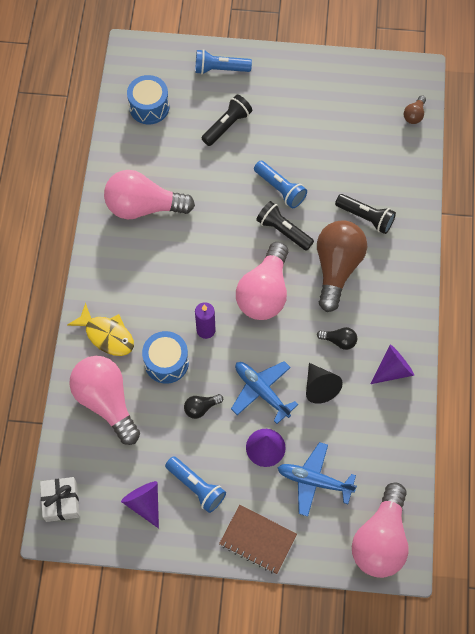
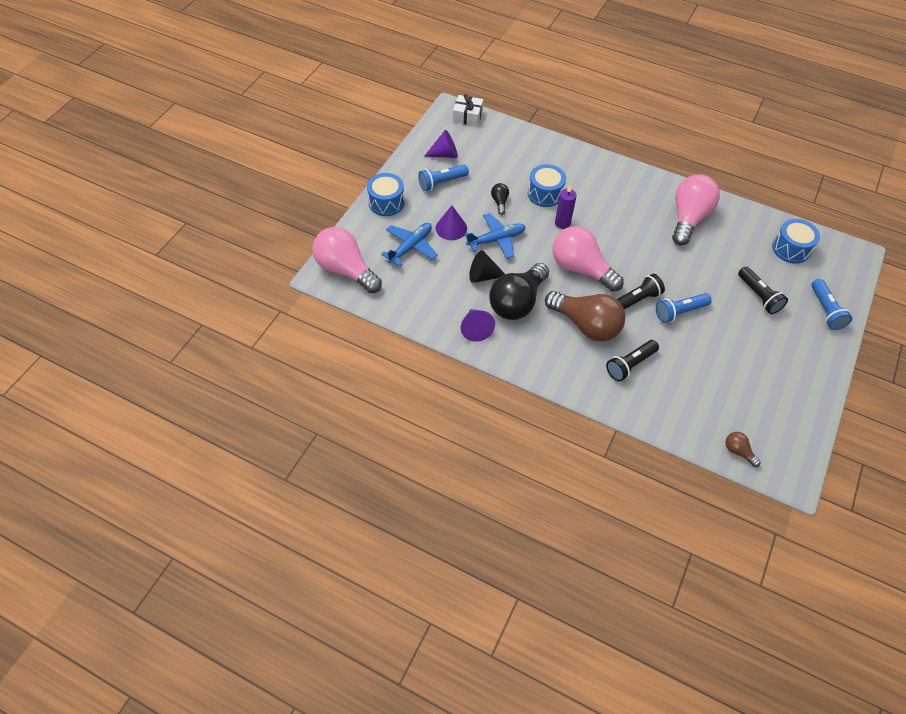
camera: 110 degrees right, 10 degrees down
yellow fish [67,303,134,356] -> none
pink light bulb [69,356,140,445] -> none
blue flashlight [195,49,252,74] -> blue flashlight turned 150 degrees clockwise [811,279,852,330]
brown notebook [219,505,297,574] -> blue drum [367,173,405,216]
black light bulb [317,327,357,350] -> black light bulb [489,263,549,320], size x2.30

